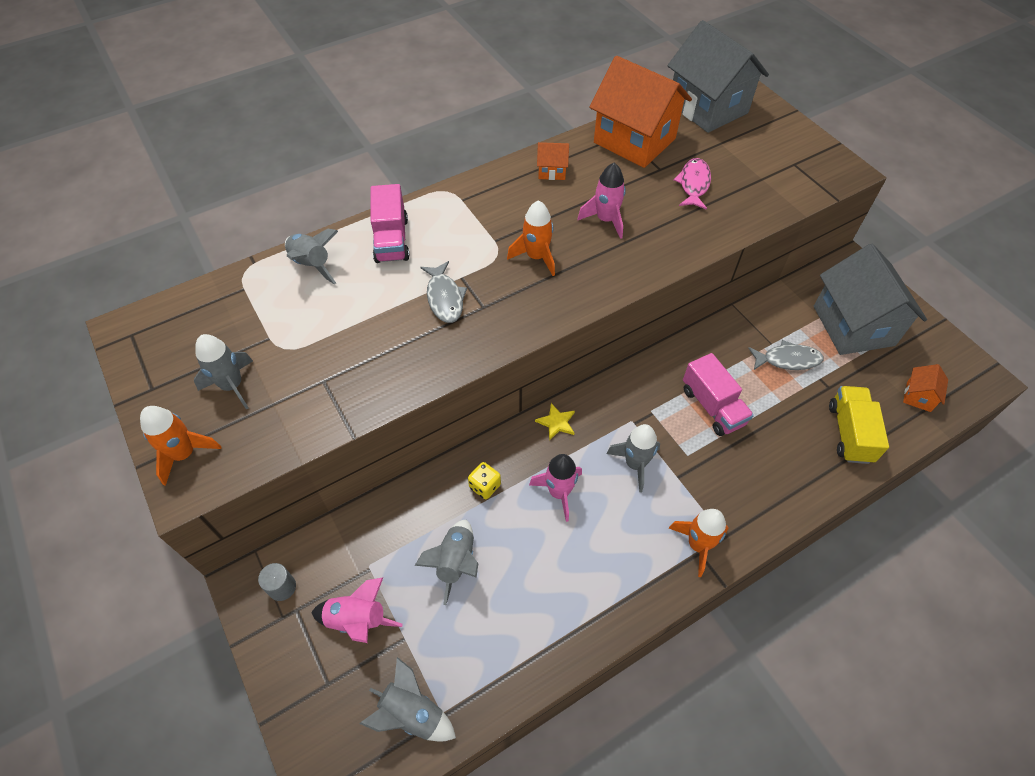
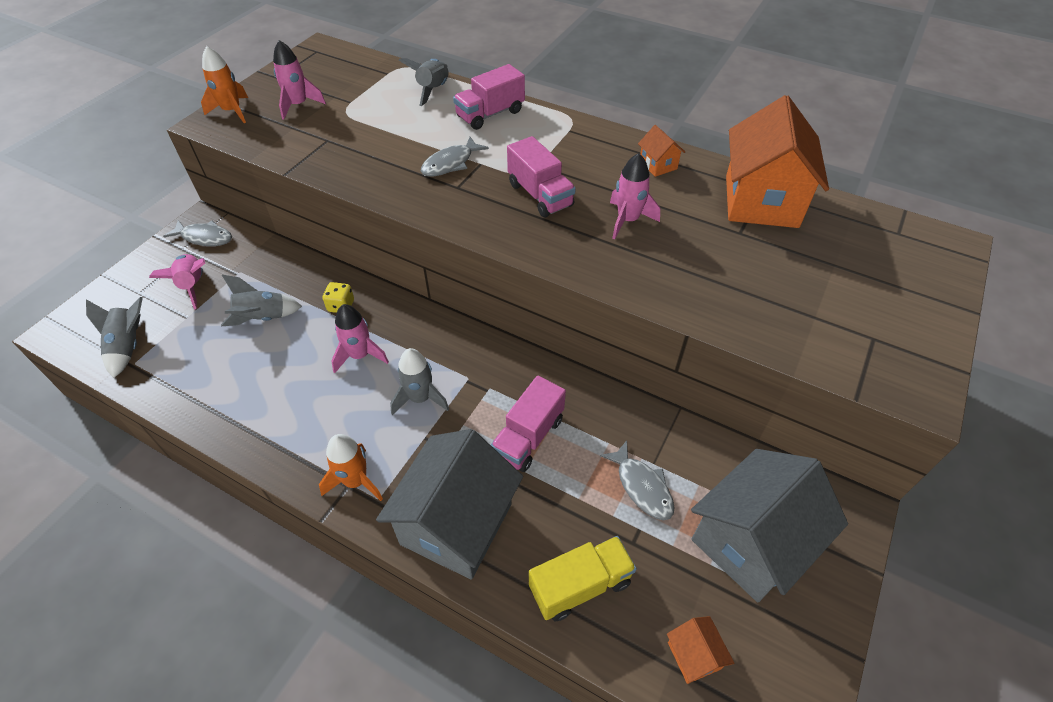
camera: 60 degrees right, 5 degrees down
grey rocket [194,334,253,410] -> pink rocket [273,40,326,120]
grey cylinder [258,563,296,601] -> grey fish [163,220,232,246]
orange rocket [507,200,555,276] -> pink truck [507,136,576,217]
yellow star [535,403,575,440] -> none
grey house [667,20,769,133] -> grey house moved to [376,429,523,580]
pink fish [673,158,711,210] -> none
orange house [903,364,948,412] -> orange house turned 75 degrees clockwise [667,616,734,684]

